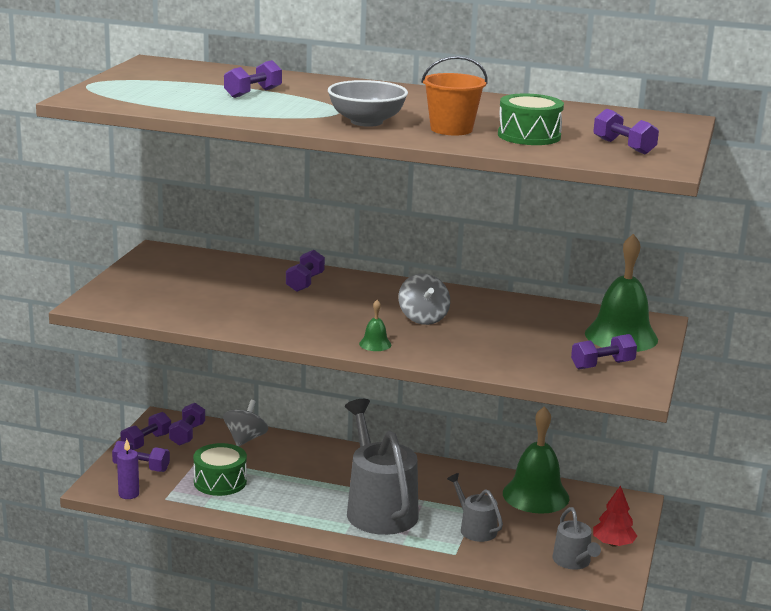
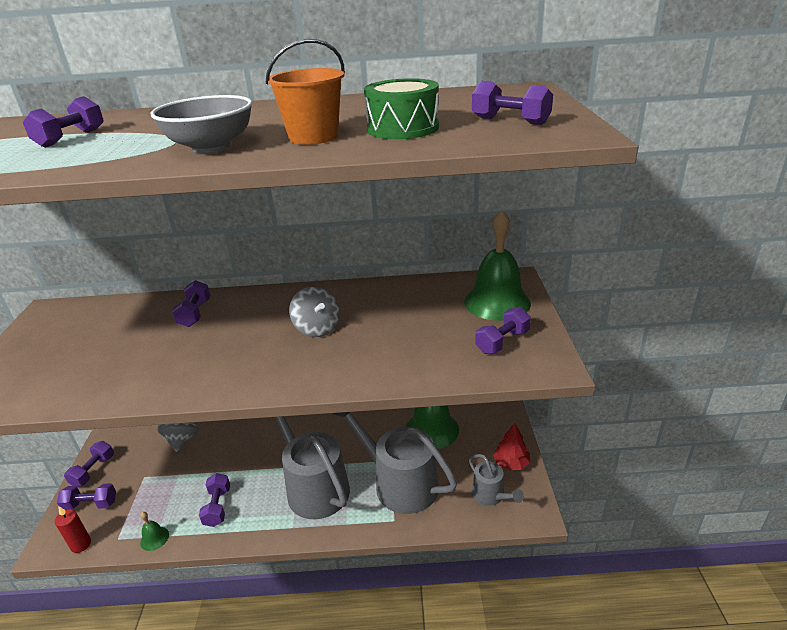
camera: 15 degrees left, 10 degrees up
purple candle [117,439,139,499] -> red candle [55,506,91,553]
purple dumbbell [169,403,205,446] -> purple dumbbell moved to [199,473,230,527]
green drum [193,443,247,496] -> none
green bell [359,300,391,351] -> green bell moved to [140,512,169,551]
grey watering can [447,473,503,542] -> grey watering can [332,412,457,514], size x1.99

